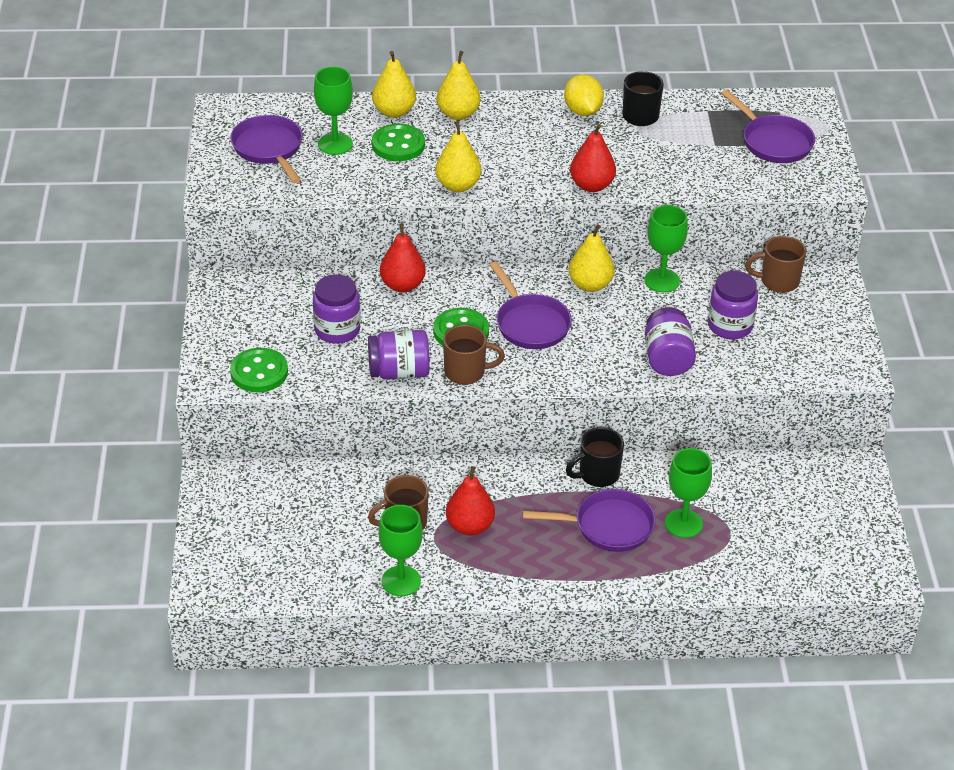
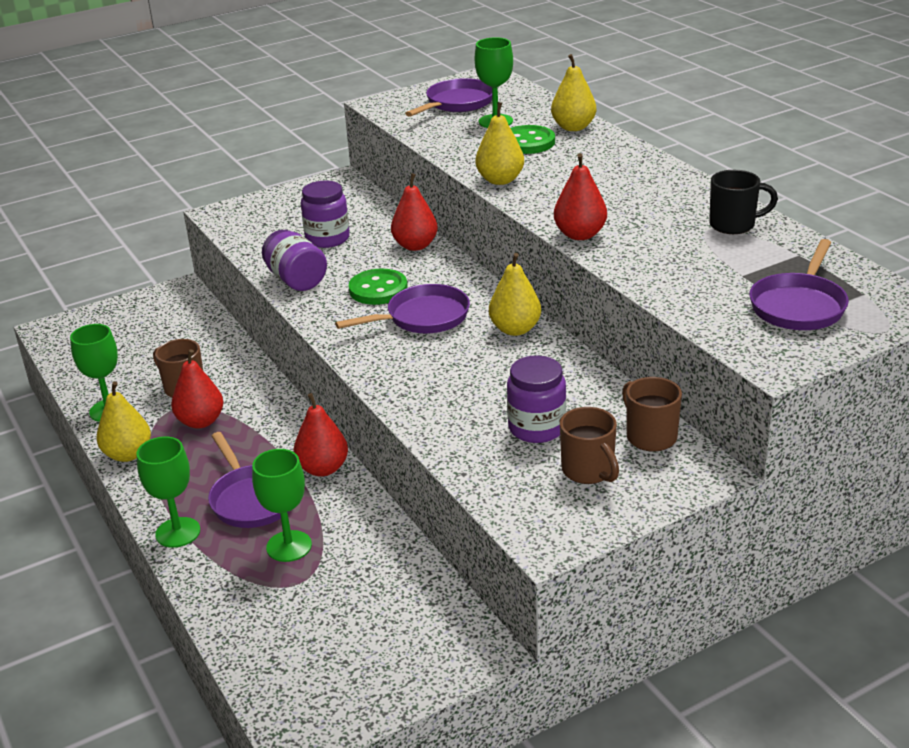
camera: 65 degrees right, 10 degrees down
green button [230,348,288,392] -> none
yellow pear [436,51,480,120] -> yellow pear moved to [97,381,151,462]
brown mug [443,325,505,385] -> brown mug moved to [560,407,619,484]
purple pan [490,261,572,349] -> purple pan turned 150 degrees counterclockwise [335,284,470,333]
yellow lemon [564,74,604,116] -> none
black mug [566,427,624,487] -> red pear [293,393,348,477]
green goblet [645,205,688,293] -> green goblet moved to [136,437,200,548]
purple jar [645,307,696,376] -> none

